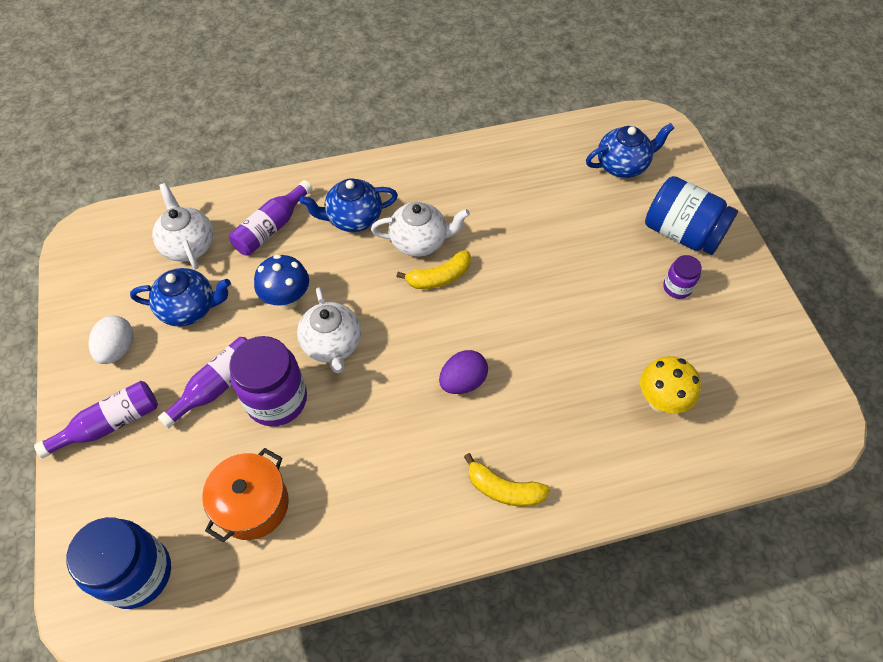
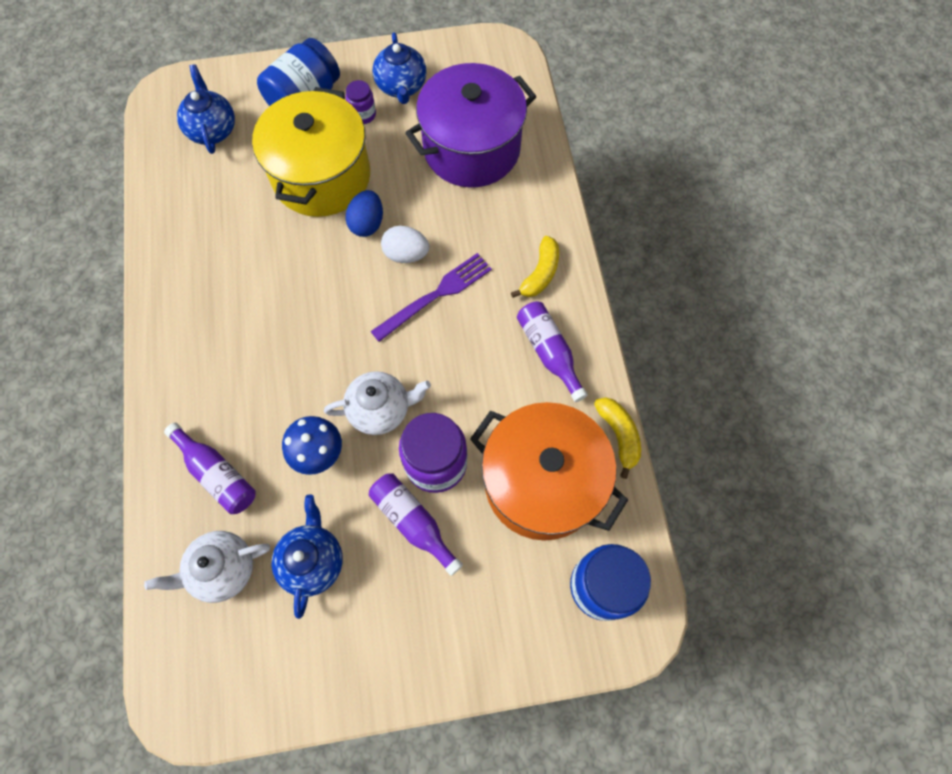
camera: 85 degrees left, 10 degrees up
purple bottle [34,381,158,458] -> purple bottle moved to [517,301,588,402]
white egg [89,316,134,364] -> white egg moved to [381,226,429,263]
orange pot [202,448,289,542] -> orange pot [470,402,628,541], size x1.71
blue teapot [300,178,398,232] -> blue teapot moved to [373,32,426,104]
white teapot [371,202,470,257] -> none
yellow banana [397,250,471,289] -> yellow banana moved to [594,397,641,479]
purple egg [439,350,488,394] -> purple fork [371,253,492,342]
yellow mushroom [640,356,701,413] -> purple pot [405,63,537,187]
none -> yellow pot [252,87,370,217]
none -> blue egg [345,190,383,237]

